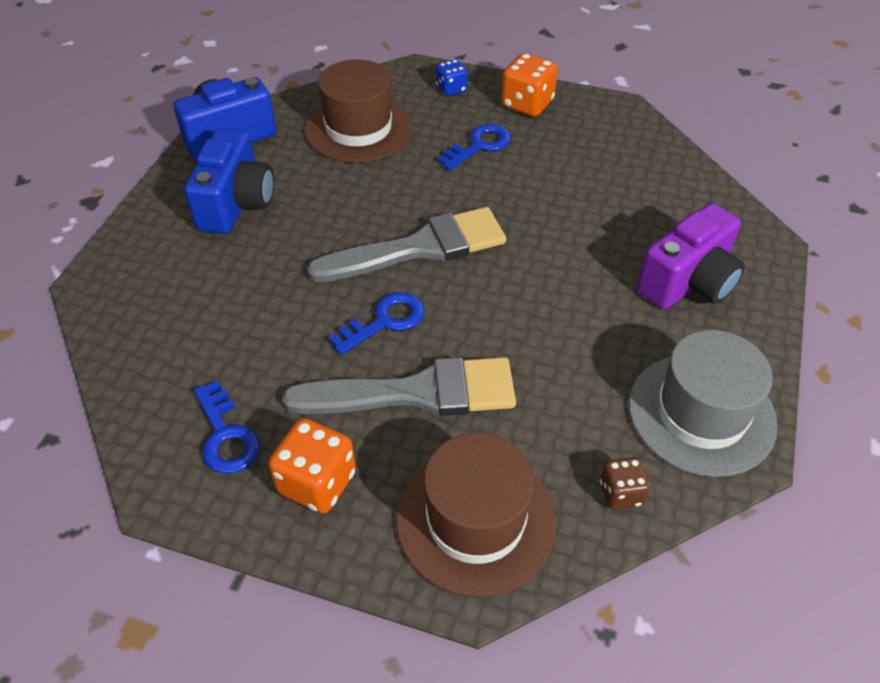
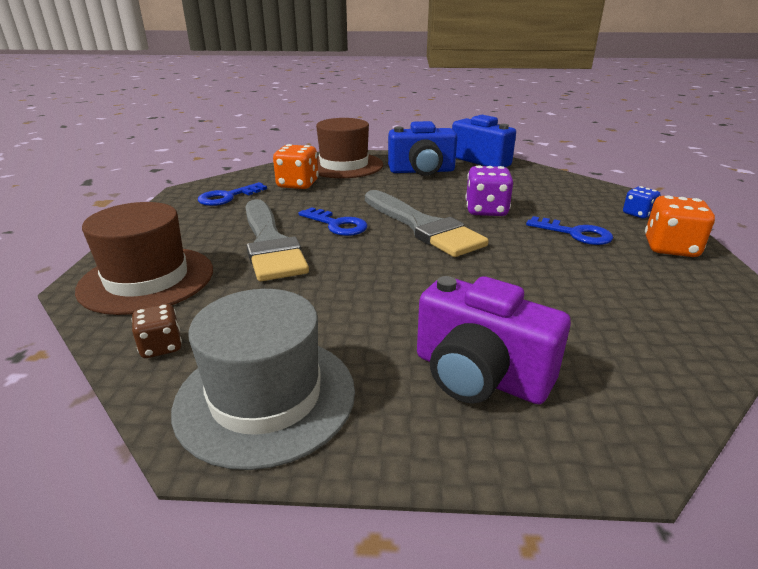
camera: 75 degrees right, 20 degrees down
orange dice [268,418,356,513] -> orange dice moved to [273,144,319,189]
brown hat [304,59,413,163] -> brown hat moved to [316,118,383,178]
none -> purple dice [466,165,513,216]

